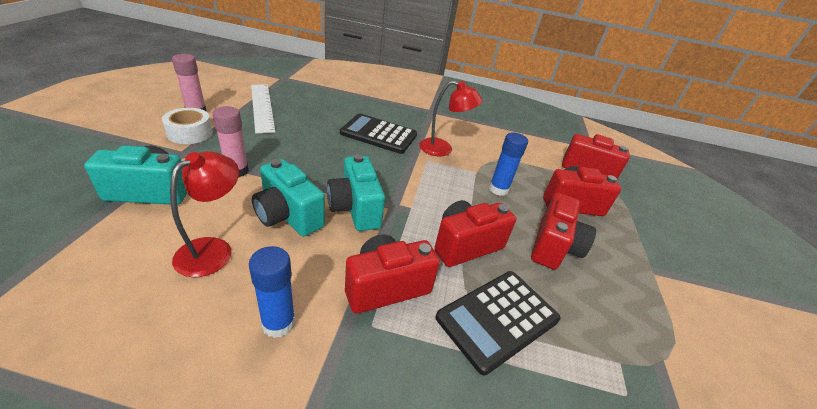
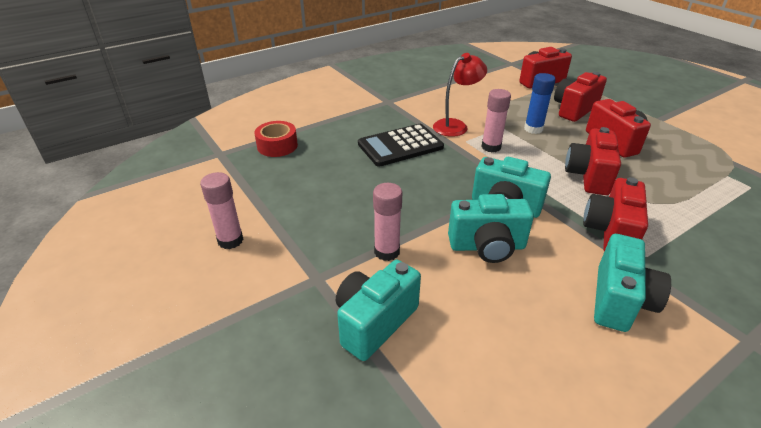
camera: 40 degrees left, 0 degrees up
white tape [162,108,213,144] -> none
red lamp [170,151,239,277] -> none
blue glue stick [249,246,295,338] -> turquoise camera [594,234,671,332]
white ruler [251,85,275,134] -> none
black calculator [436,271,561,375] -> none
none -> red tape [254,121,298,157]
none -> pink glue stick [481,89,511,152]

